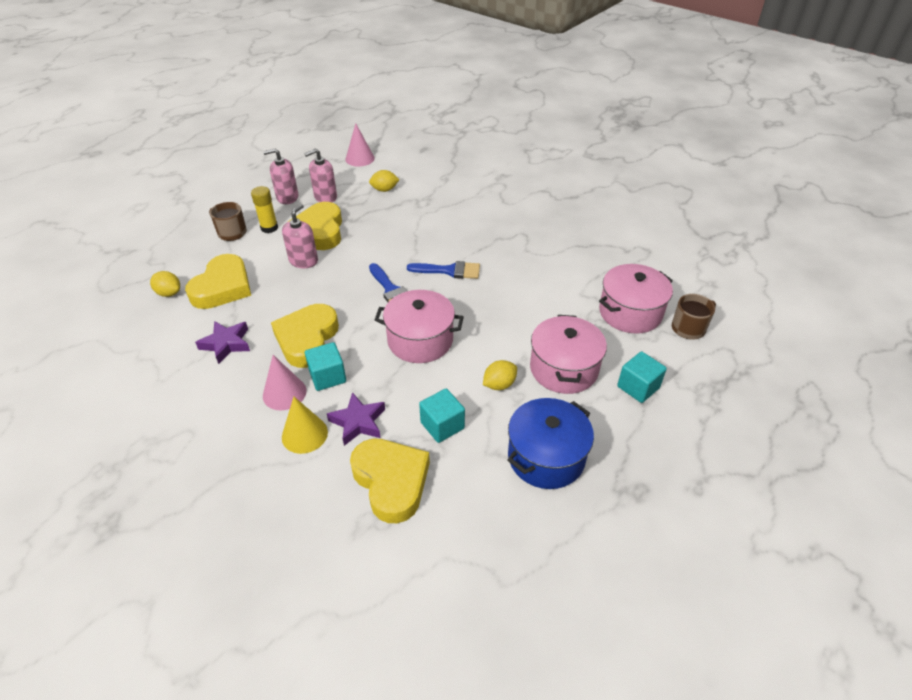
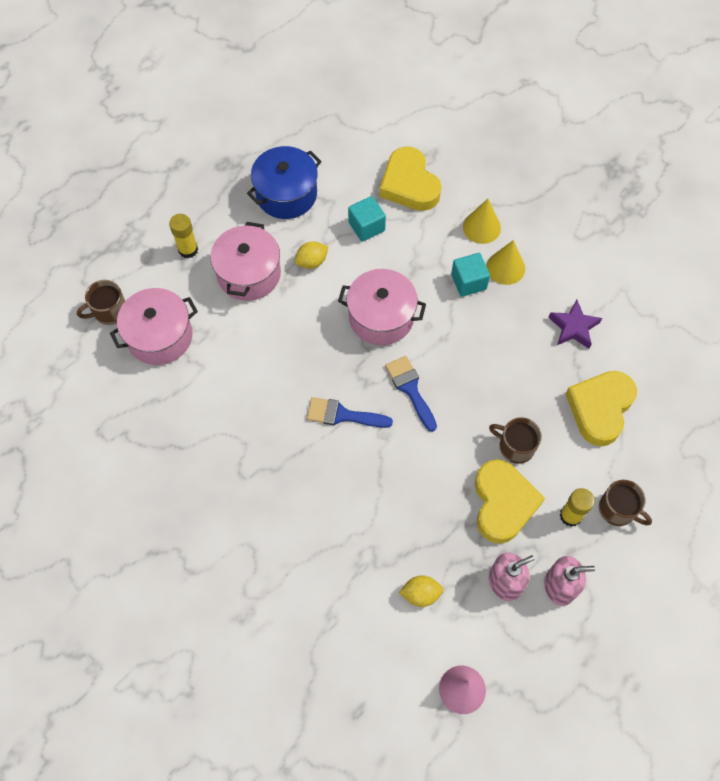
camera: 175 degrees left, 20 degrees up
yellow lemon [150,271,180,297] -> none
pink cone [263,355,306,410] -> yellow cone [486,240,525,285]
yellow heart [271,304,339,368] -> none
pink soap dispenser [282,204,318,268] -> brown mug [489,417,542,464]
purple star [327,392,385,446] -> none
turquoise cube [617,351,667,403] -> yellow glue stick [169,214,198,258]

